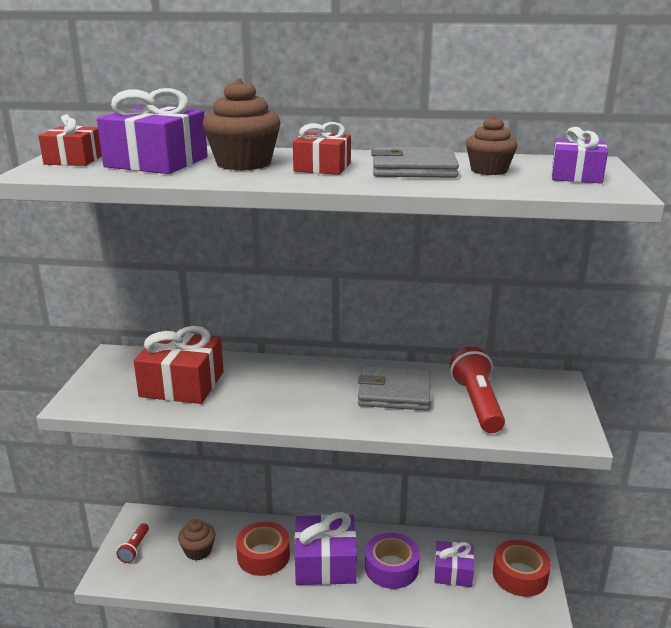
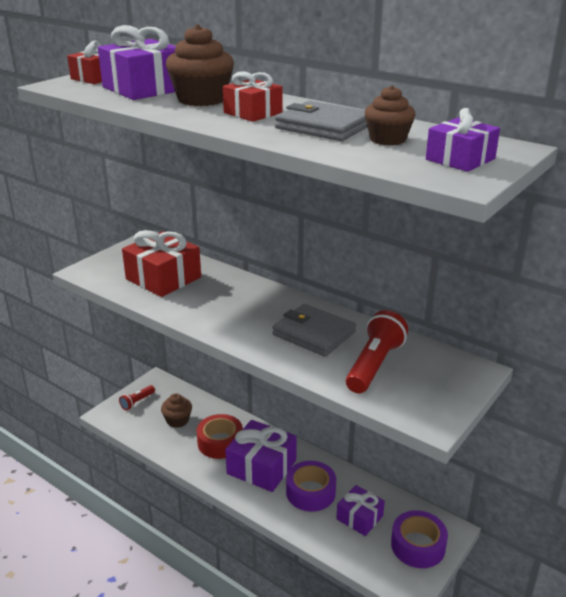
camera: 30 degrees right, 5 degrees up
red tape [493,540,551,597] -> purple tape [391,510,448,568]

